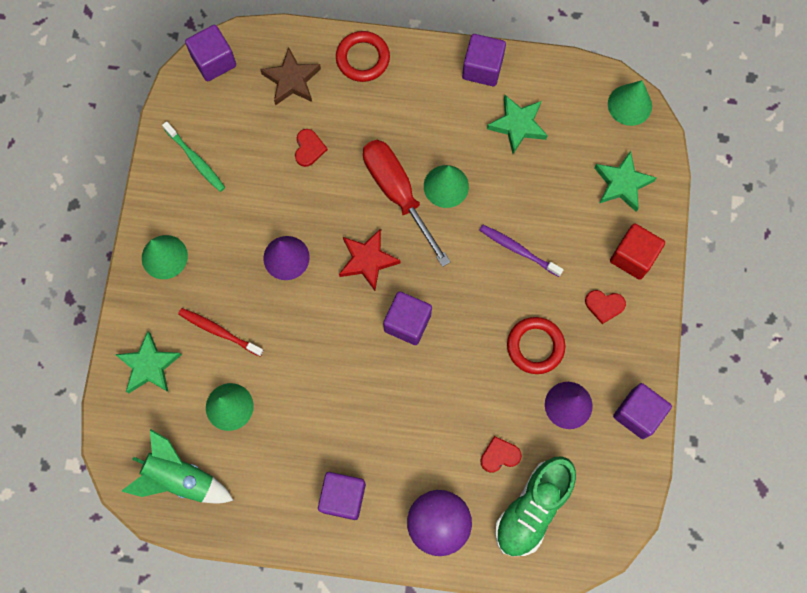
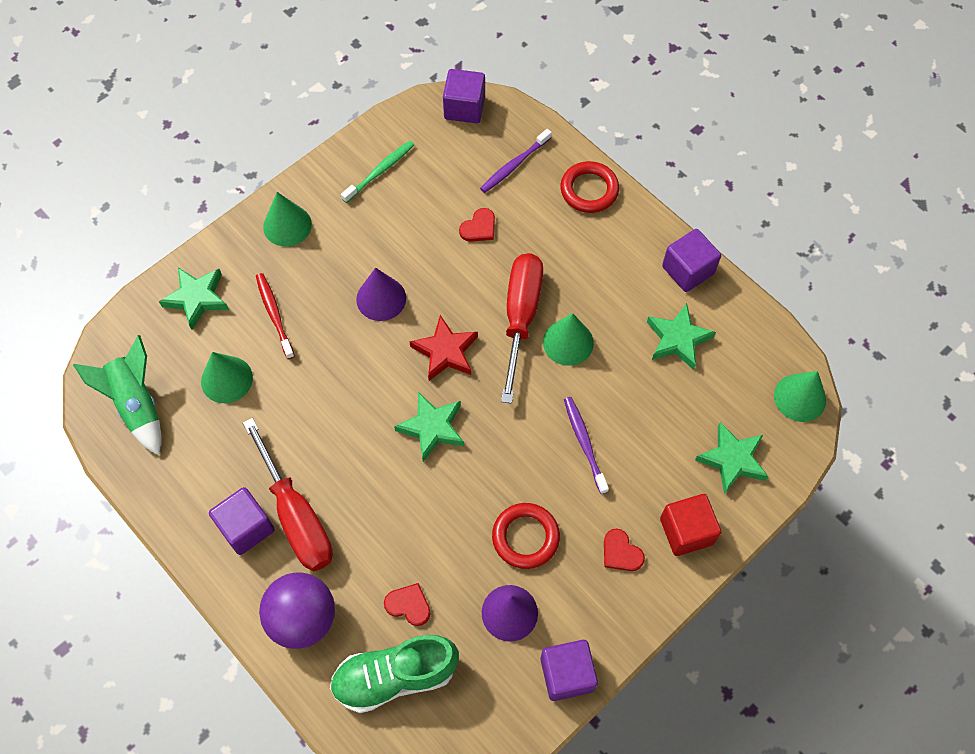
camera: 40 degrees right, 10 degrees down
green toothbrush [162,121,225,192] -> green toothbrush turned 135 degrees counterclockwise [341,141,414,203]
brown star [260,47,321,105] -> purple toothbrush [480,129,552,193]
purple cube [383,291,432,345] -> green star [394,392,464,462]
none -> red screwdriver [243,418,333,571]

